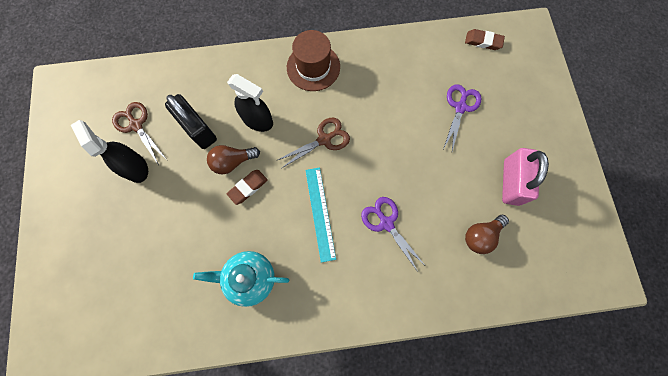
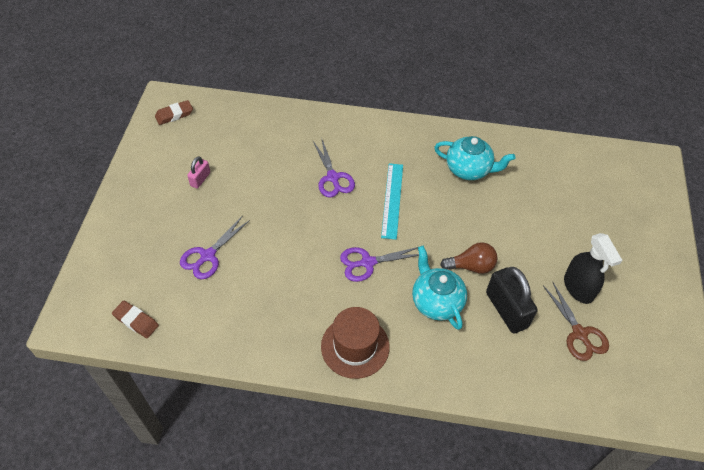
camera: 165 degrees left, 20 degrees down
black spray bottle [227,74,273,132] -> turquoise teapot [412,246,467,330]
brown eraser [227,170,268,205] -> brown eraser moved to [155,100,193,125]
brown scissors [276,118,350,168] -> purple scissors [340,247,419,282]
brown light bulb [465,215,509,254] -> none
pink padlock [502,148,549,206] -> pink padlock [187,156,210,189], size x0.52

